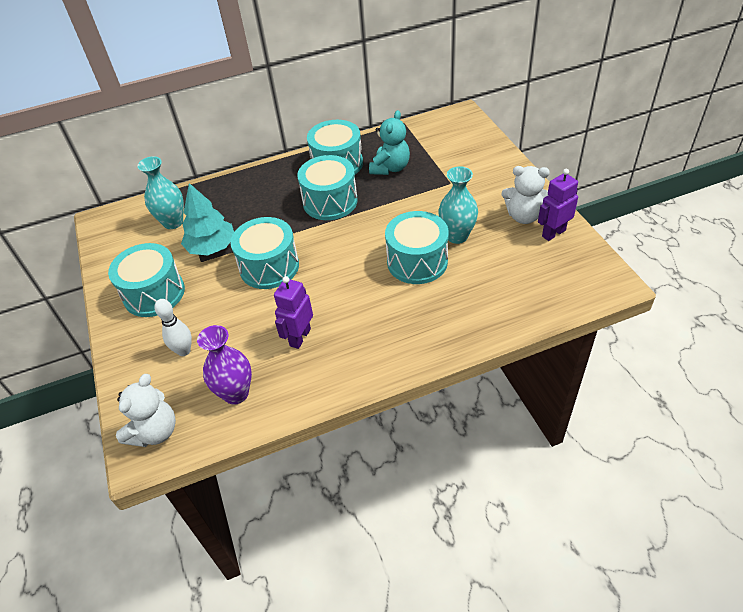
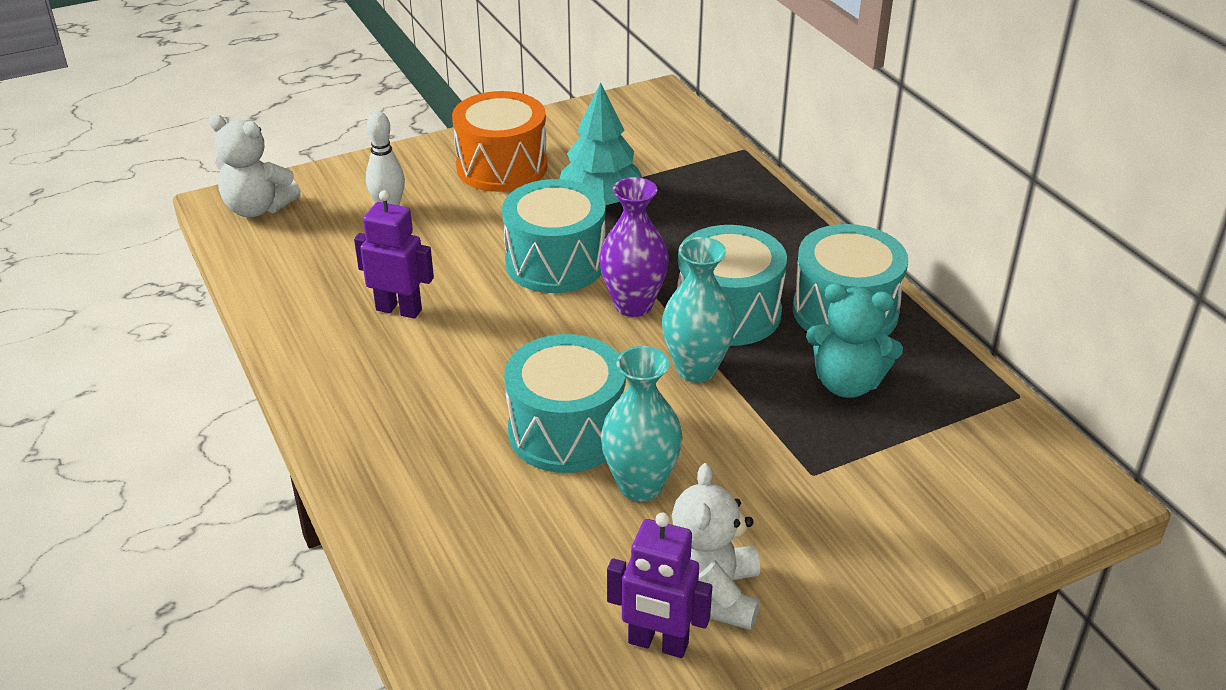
camera: 80 degrees right, 10 degrees down
turquoise drum [108,243,185,317] -> orange drum [452,91,547,192]
turquoise vase [137,156,184,229] -> turquoise vase moved to [662,237,736,383]
purple vase [197,325,252,405] -> purple vase moved to [599,177,669,317]
purple robot [538,169,578,241] -> purple robot turned 150 degrees clockwise [607,513,712,658]

